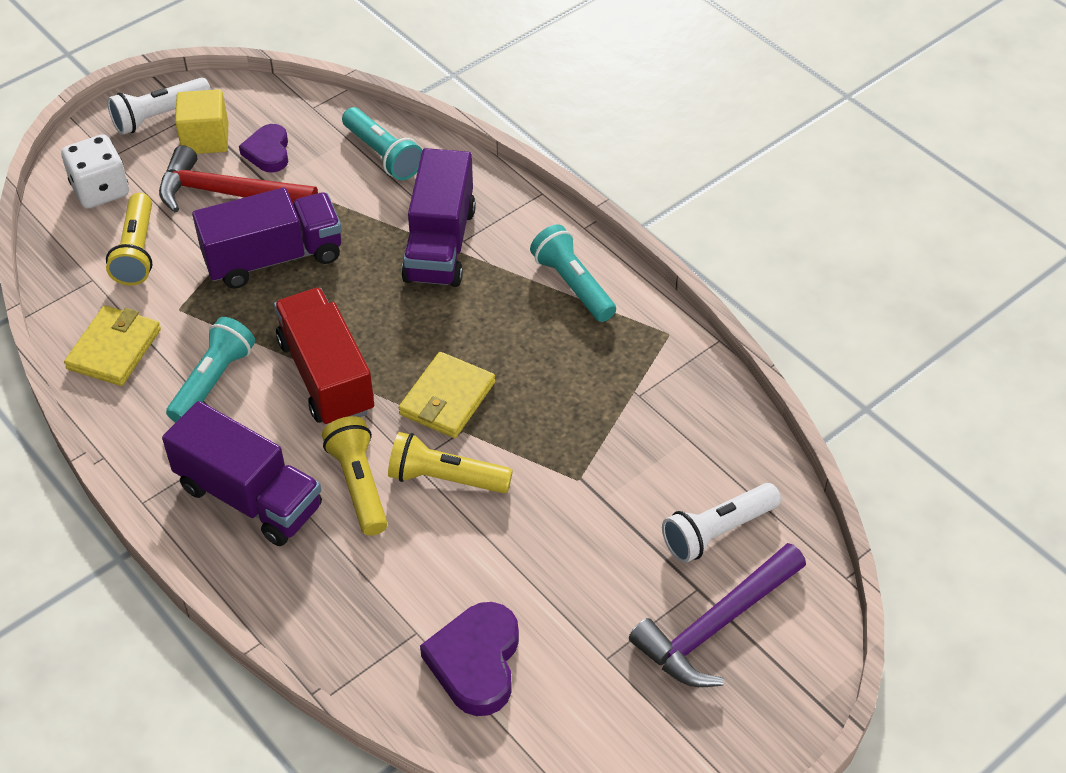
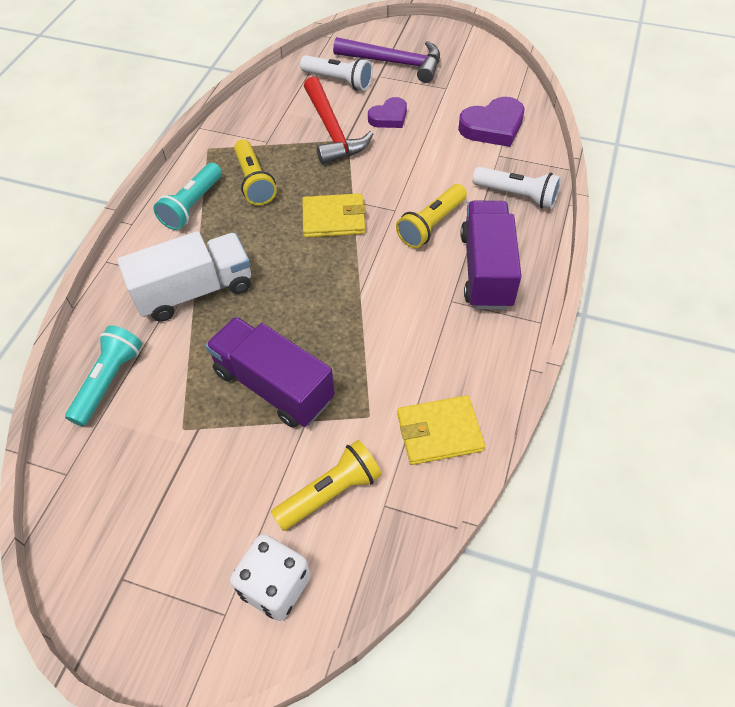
camera: 120 degrees left, 5 degrees up
white flashlight [107,77,211,135] -> white flashlight moved to [472,167,561,209]
red hammer [159,145,318,212] -> red hammer moved to [304,77,373,164]
turquoise flashlight [166,317,255,422] -> none
yellow cube [175,89,228,154] -> none
purple heart [239,124,288,173] -> purple heart moved to [368,97,407,128]
red truck [274,288,374,424] -> none
yellow flashlight [388,432,513,493] -> yellow flashlight moved to [234,139,277,205]
purple truck [401,148,476,287] -> white truck [117,231,251,322]

